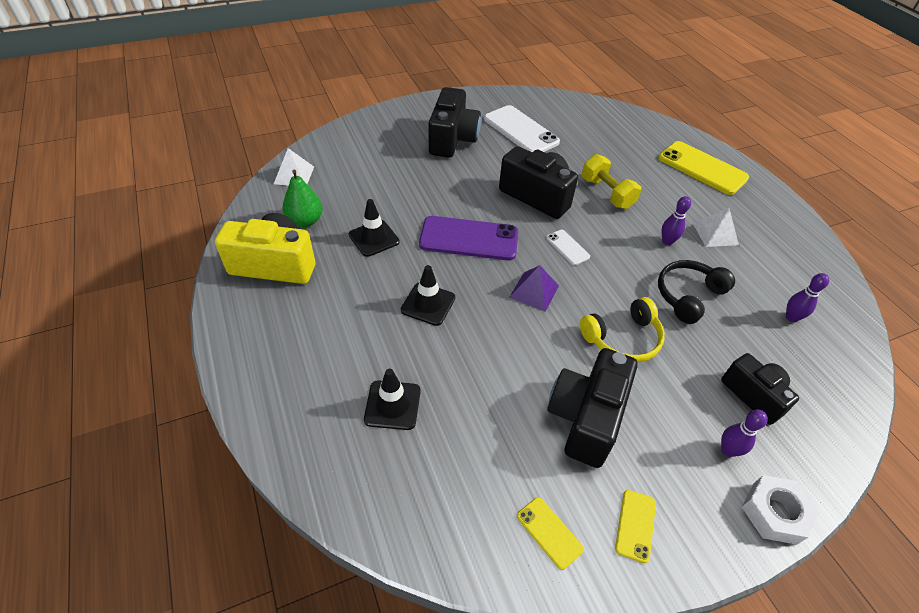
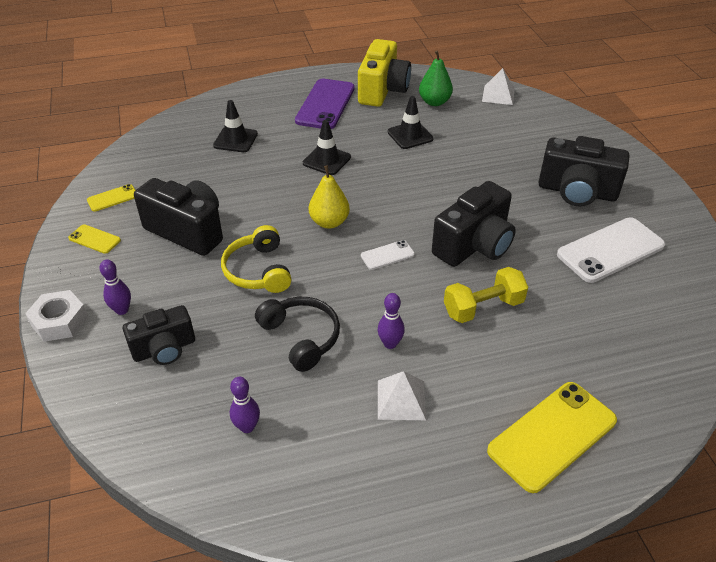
camera: 100 degrees right, 5 degrees down
purple phone [419,216,518,260] -> purple phone moved to [295,79,355,129]
purple pyramid [509,265,559,312] -> yellow pear [309,165,350,229]

